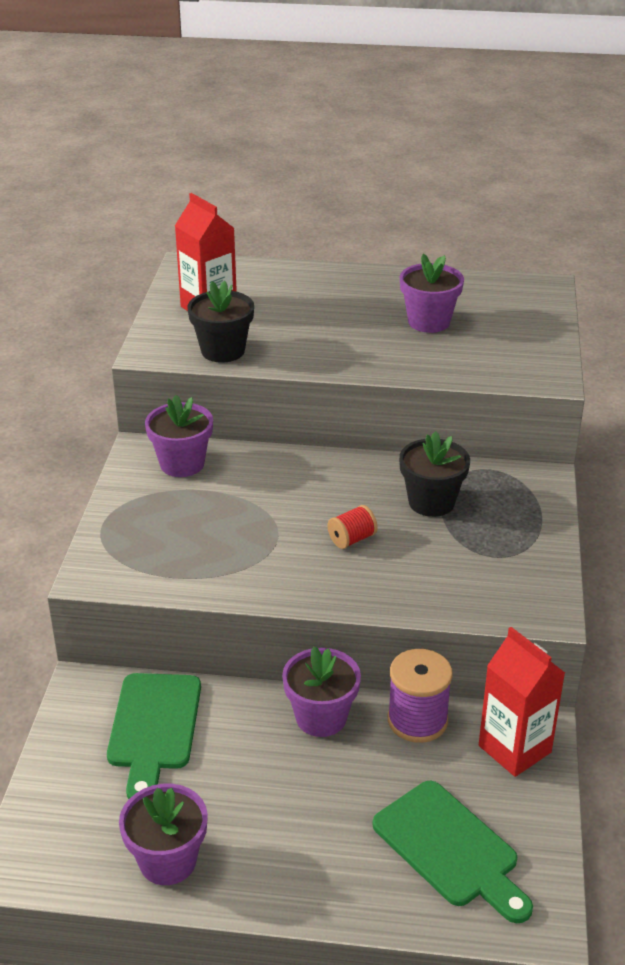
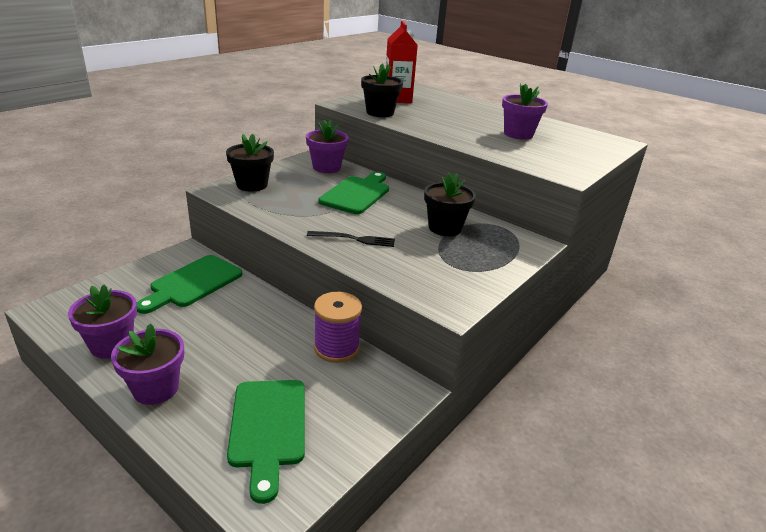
camera: 30 degrees right, 5 degrees down
purple flower pot [282,647,361,737] -> purple flower pot moved to [111,323,184,405]
red spool [328,505,378,549] -> none
red carton [479,627,565,777] -> none
none -> black flower pot [226,134,274,192]
none -> black fork [307,231,395,247]
none -> green cutting board [318,172,389,214]

